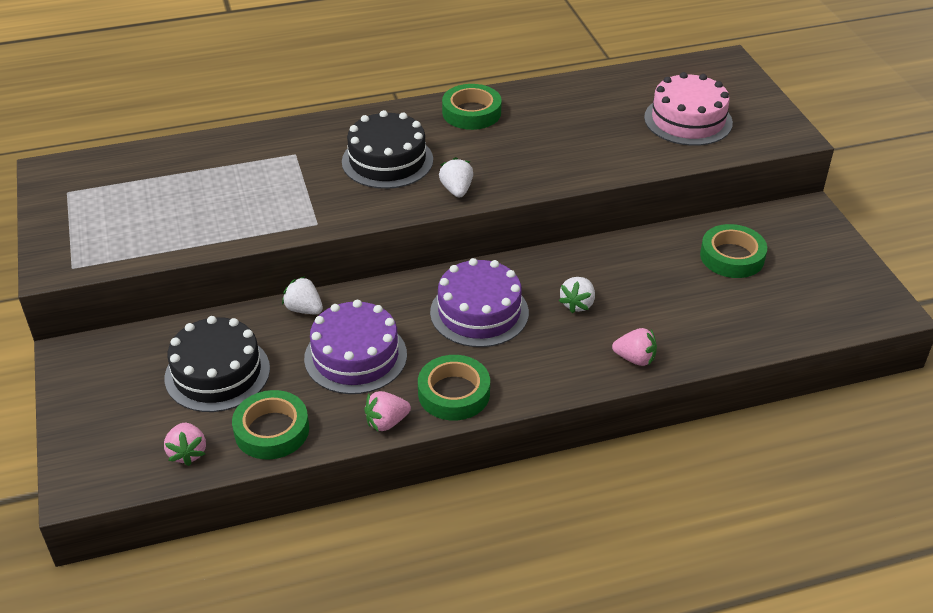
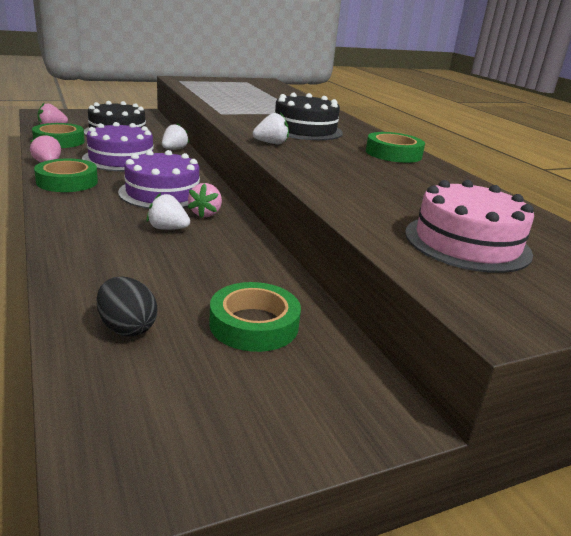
camera: 80 degrees right, 15 degrees down
pink strawberry [612,328,657,366] -> pink strawberry moved to [188,183,222,218]
none -> black egg [97,277,157,337]

